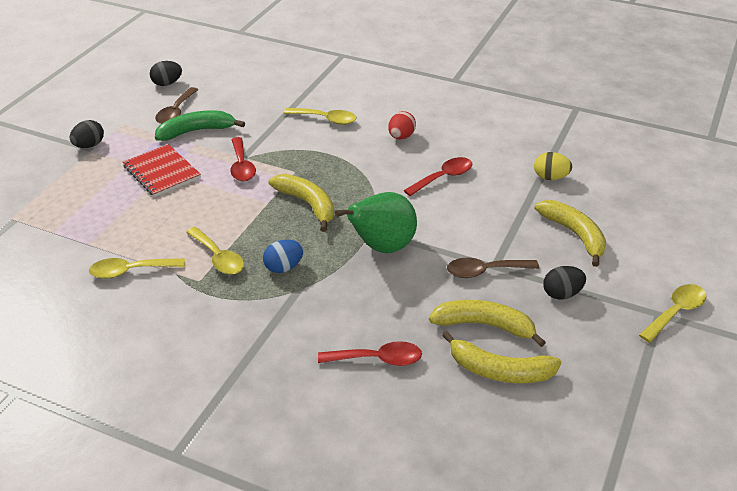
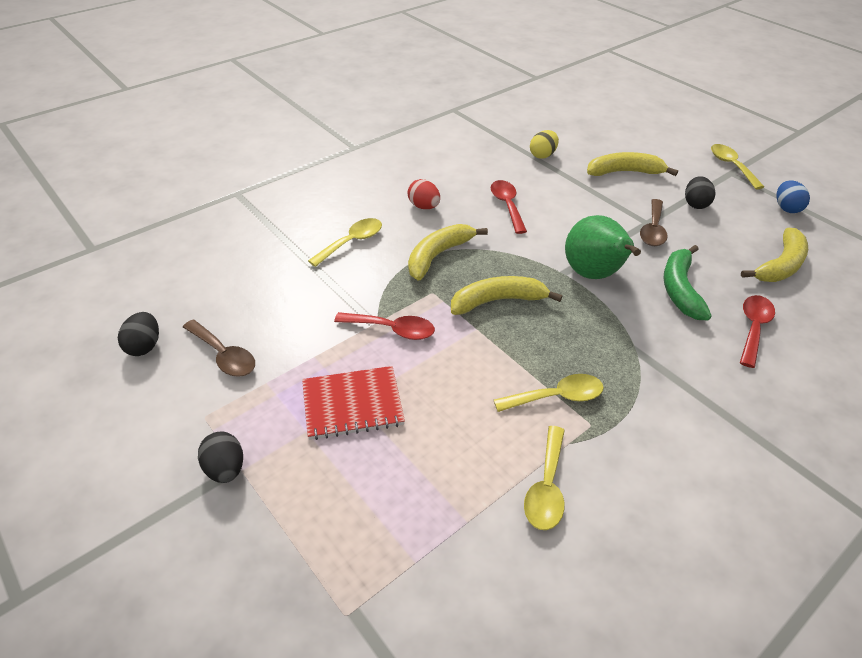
camera: 65 degrees left, 5 degrees up
green banana [155,110,245,141] -> green banana moved to [663,245,712,320]
blue egg [263,240,304,273] -> blue egg moved to [776,180,810,213]
yellow banana [429,300,546,347] -> yellow banana moved to [408,224,488,281]

